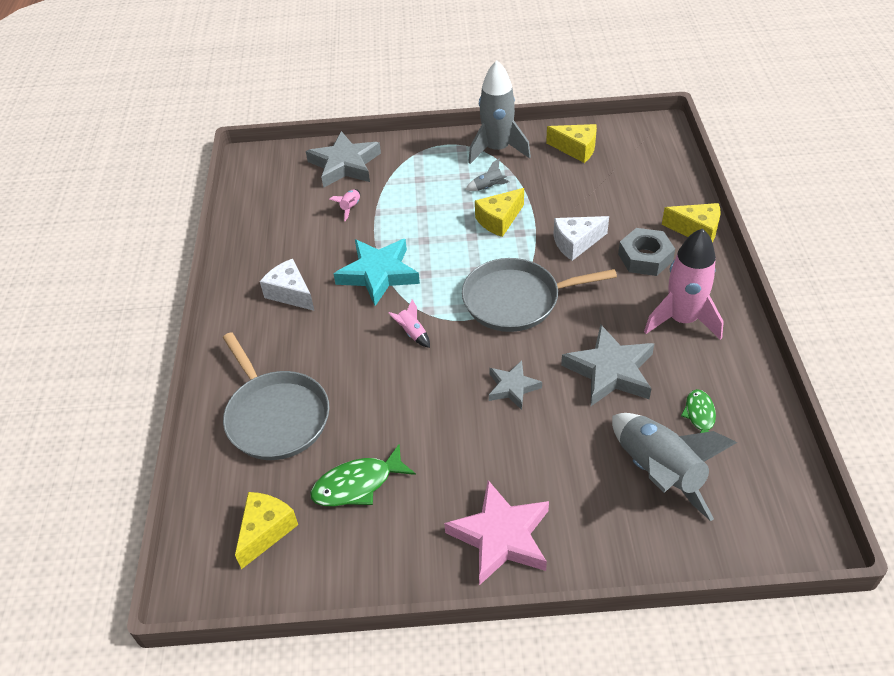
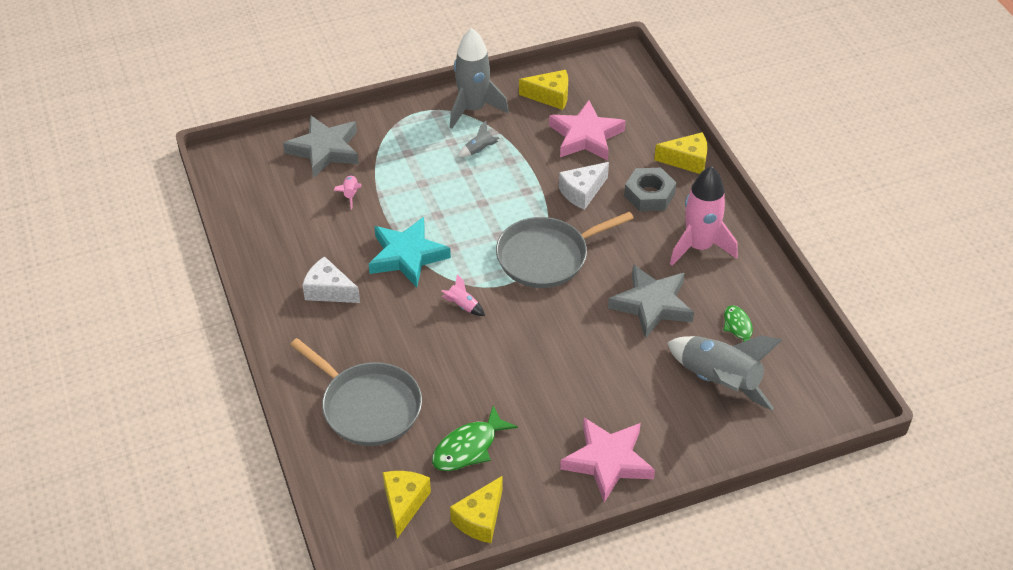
camera: 20 degrees left, 0 degrees up
yellow cheese [475,188,524,237] -> yellow cheese moved to [450,476,502,543]
grey star [489,361,542,410] -> none
none -> pink star [549,100,626,161]

